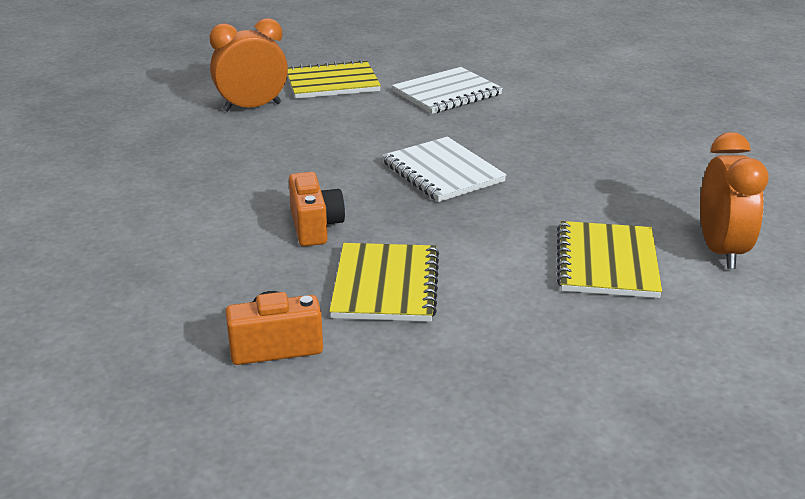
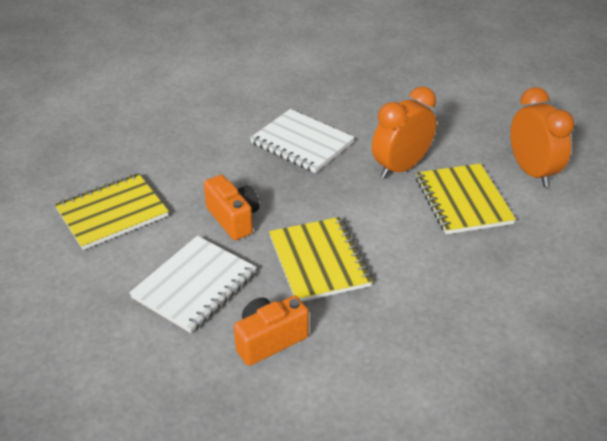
camera: 20 degrees left, 10 degrees up
orange clock [210,18,288,112] -> orange clock moved to [372,86,436,179]
yellow notebook [287,59,381,99] -> yellow notebook moved to [55,173,169,250]
white notebook [392,67,503,114] -> white notebook moved to [129,236,257,333]

